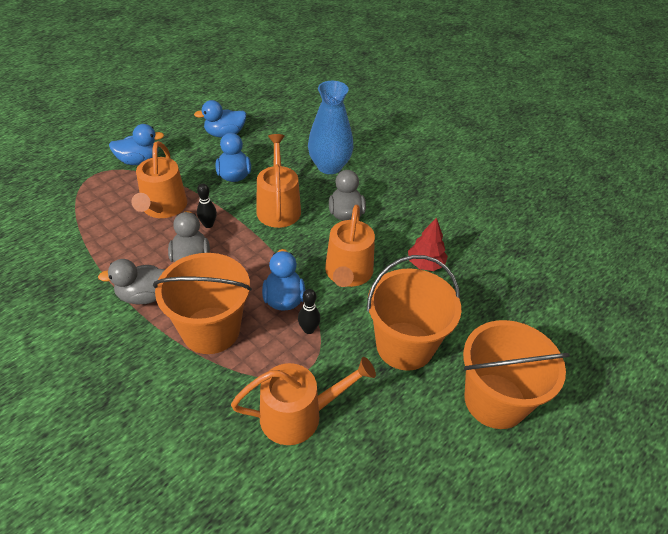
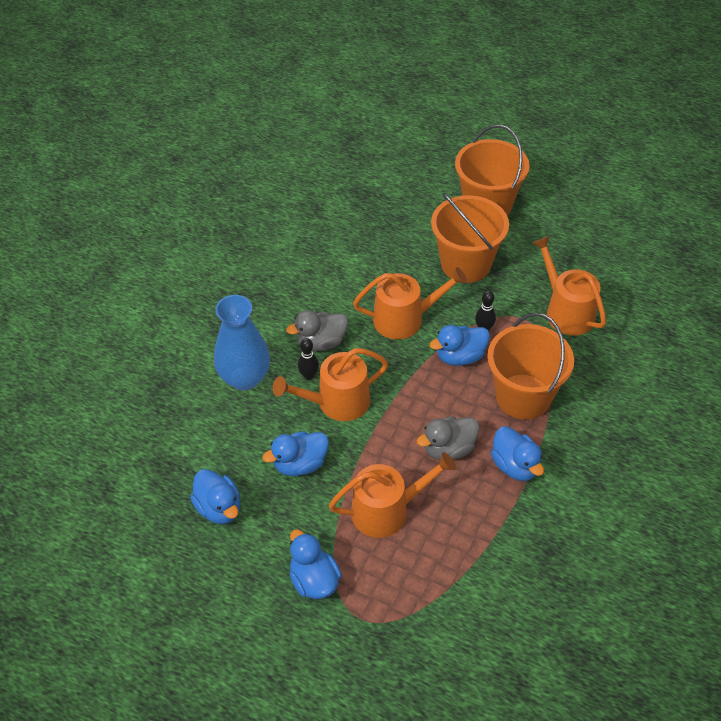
camera: 105 degrees left, 5 degrees up
grey duck [98,259,165,304] -> blue duck [491,426,544,481]
black bowling pin [197,183,217,228] -> black bowling pin moved to [298,338,319,380]
red tree [408,217,448,271] -> none

